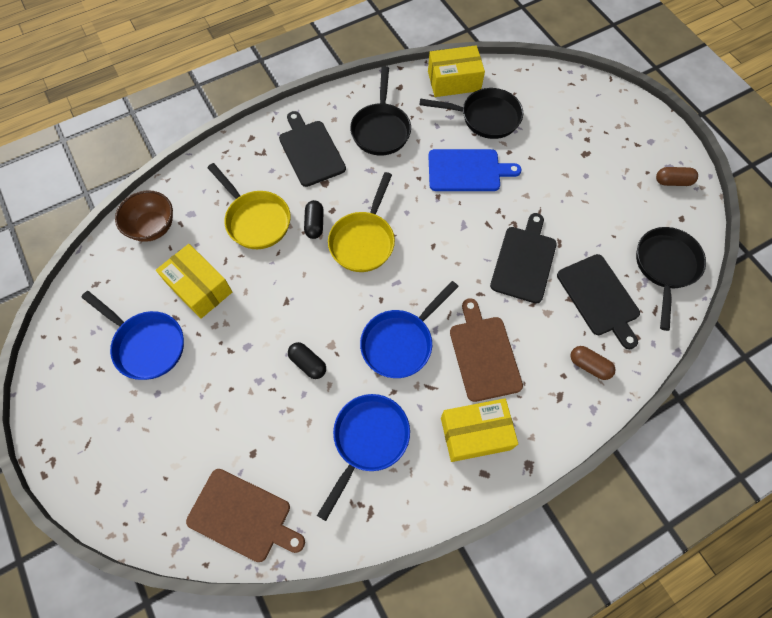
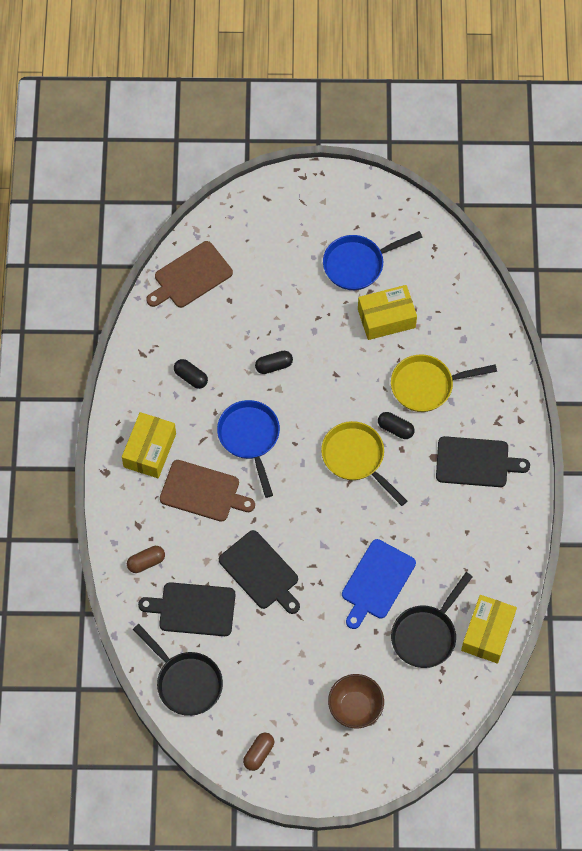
camera: 120 degrees right, 0 degrees up
brown bowl [115,190,173,242] -> brown bowl moved to [328,674,384,728]
blue pan [317,394,410,521] -> black capsule [174,359,208,389]
black pan [350,66,411,156] -> none

